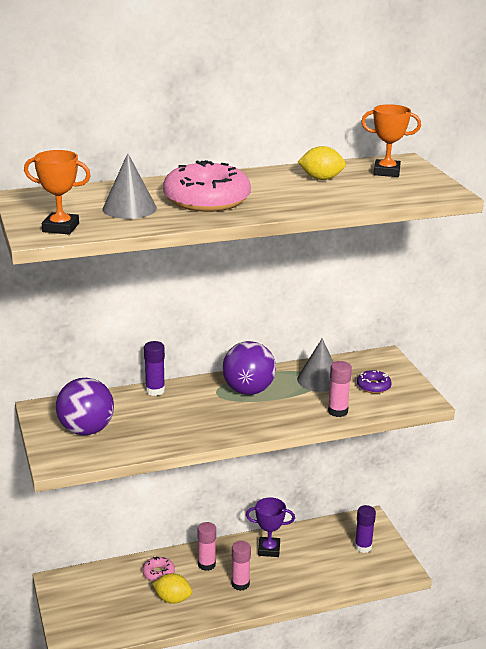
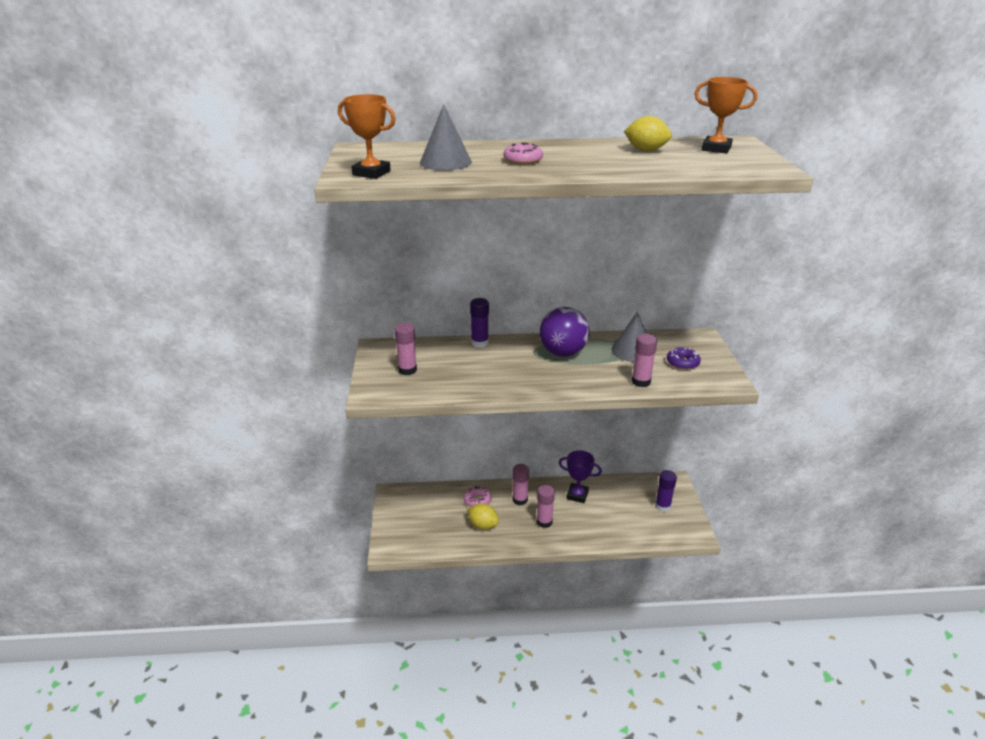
camera: 15 degrees right, 5 degrees up
purple ball [56,378,114,435] -> pink glue stick [394,323,417,375]
pink donut [163,160,251,212] -> pink donut [504,143,543,165], size x0.46

